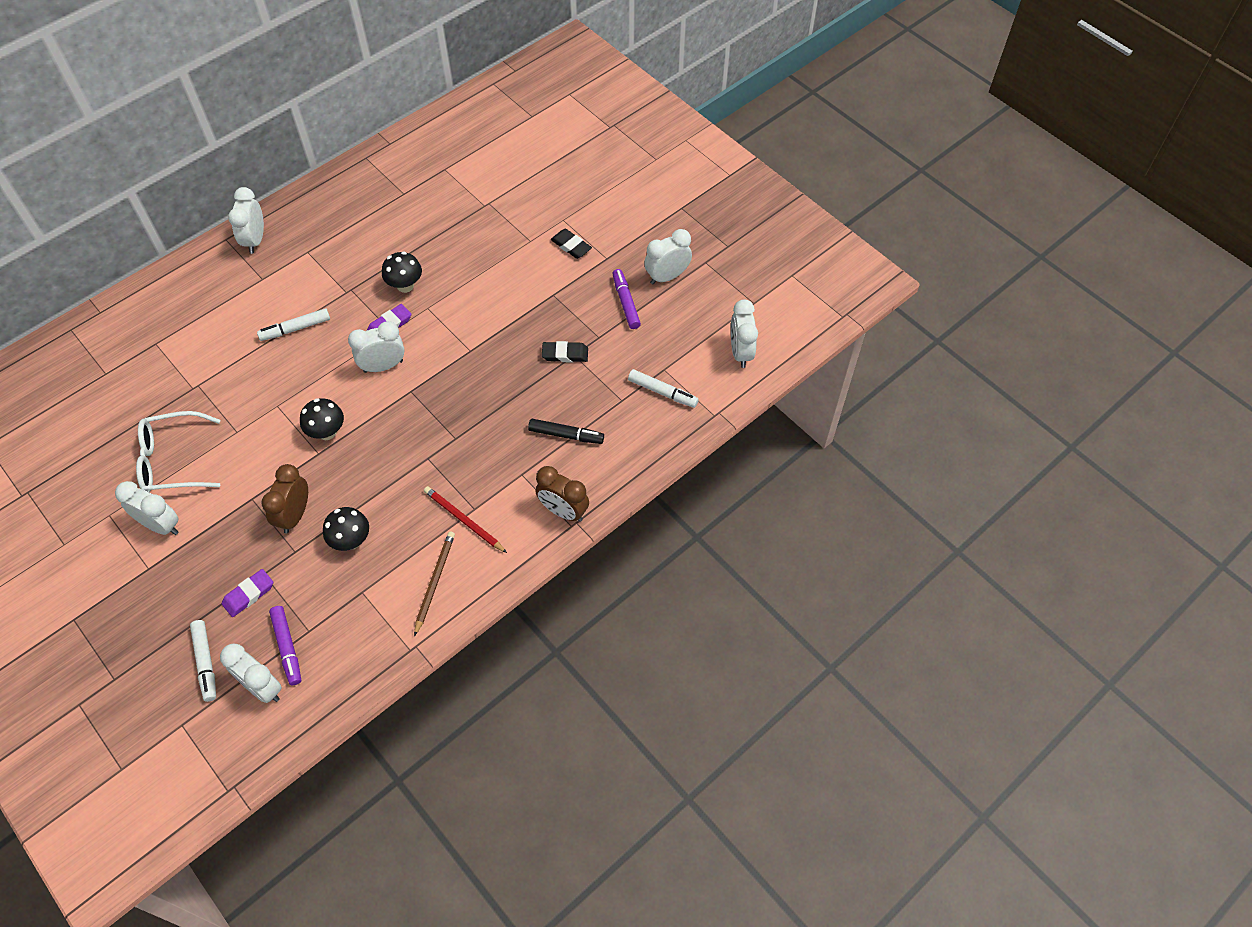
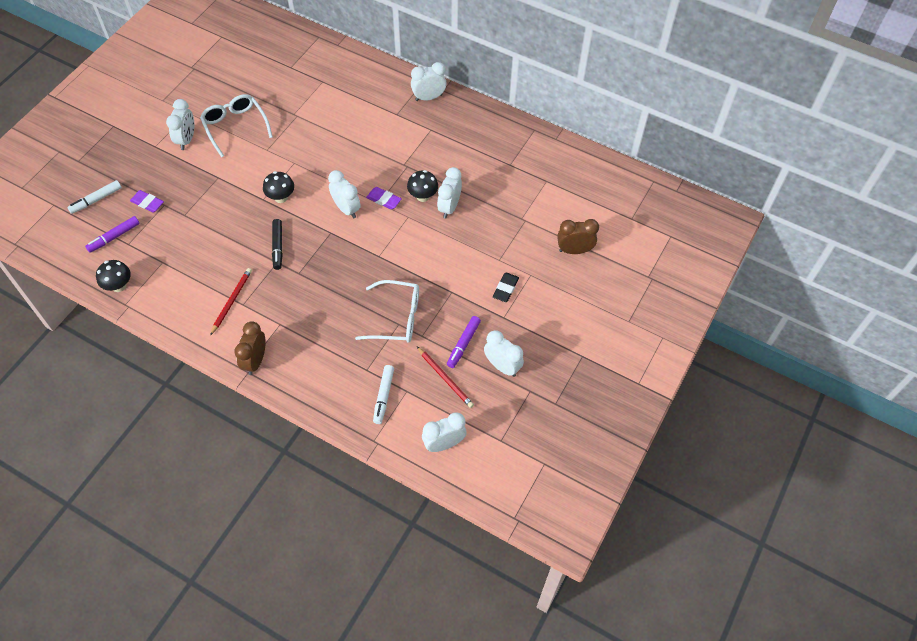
camera: 70 degrees right, 0 degrees up
white clock [220,644,282,703] -> white clock moved to [437,167,462,219]
white marker [257,308,330,341] -> none
brown clock [262,464,308,534] -> brown clock moved to [557,219,599,254]
black mushroom [323,507,369,551] -> black mushroom moved to [96,260,131,292]
brown pencil [414,532,455,636] -> none
black marker [528,419,604,444] -> black marker moved to [272,219,283,270]
black eraser [542,341,588,362] -> white glasses [355,280,419,342]
purple marker [612,269,641,329] -> purple marker turned 150 degrees clockwise [447,316,481,368]
none -> red pencil [417,347,474,408]

